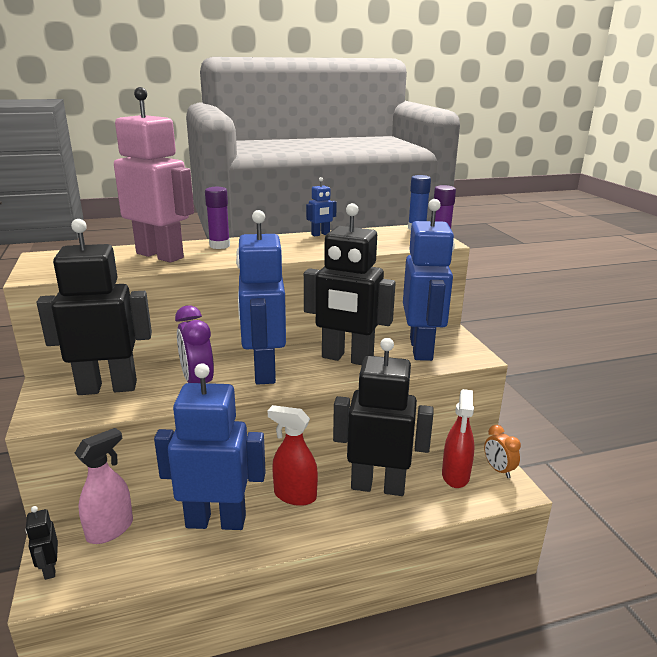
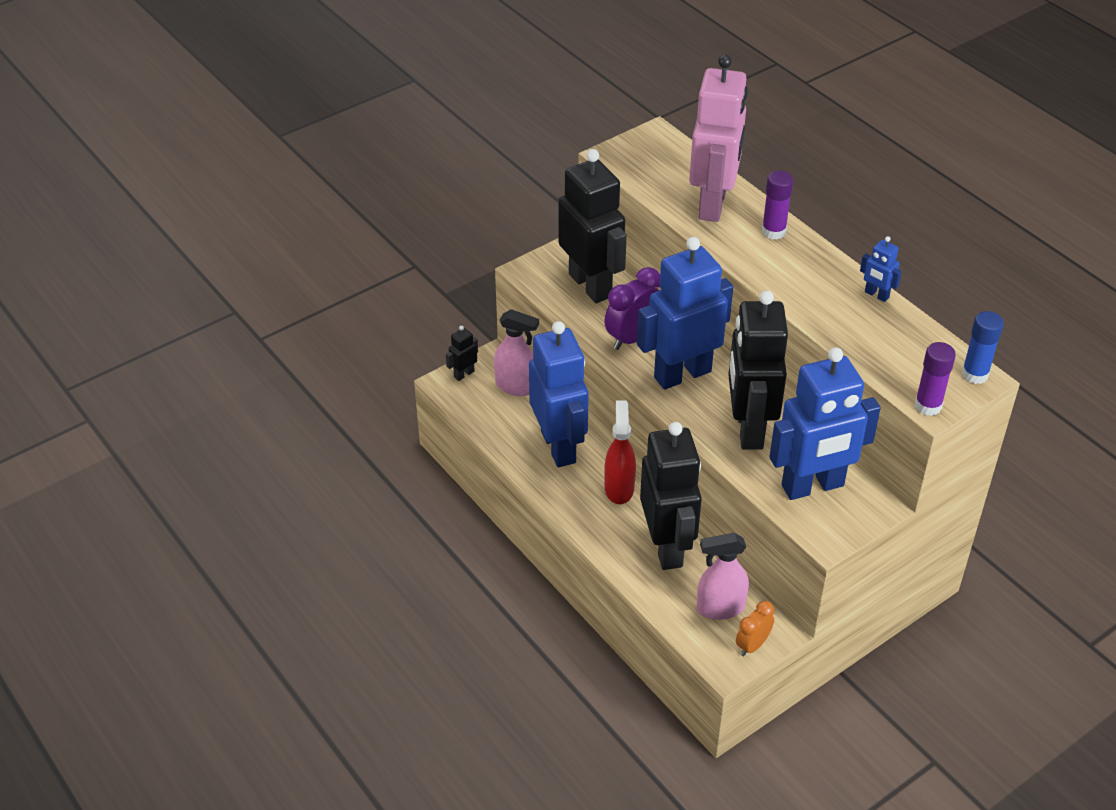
camera: 70 degrees right, 20 degrees up
red spray bottle [442,389,475,488] -> pink spray bottle [697,533,749,620]

